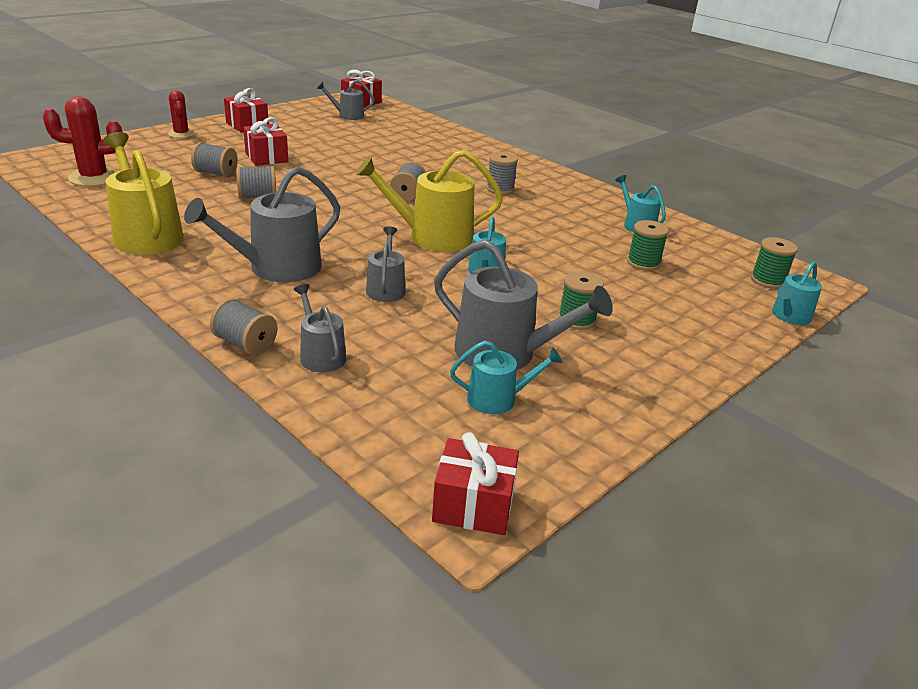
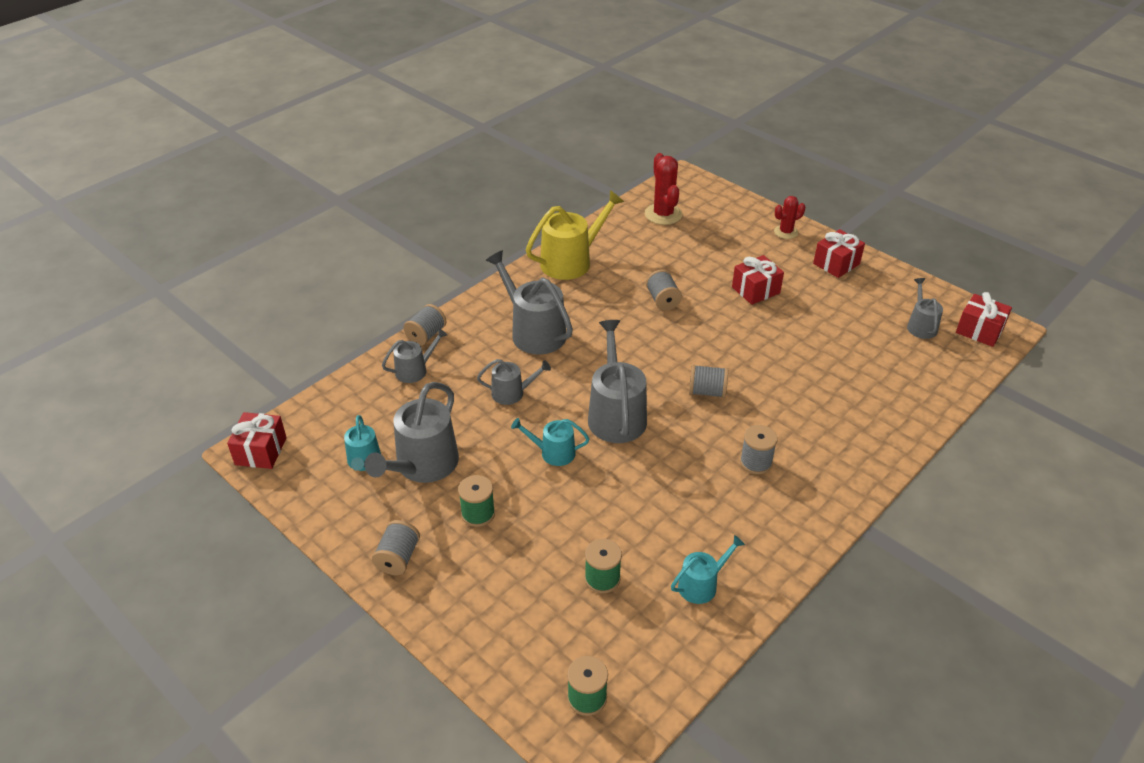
camera: 90 degrees right, 10 degrees up
grey spool [191,142,238,177] -> grey spool moved to [372,520,420,575]
yellow watering can [356,150,503,252] -> grey watering can [588,320,647,443]
turquoise watering can [772,261,822,325] -> none

